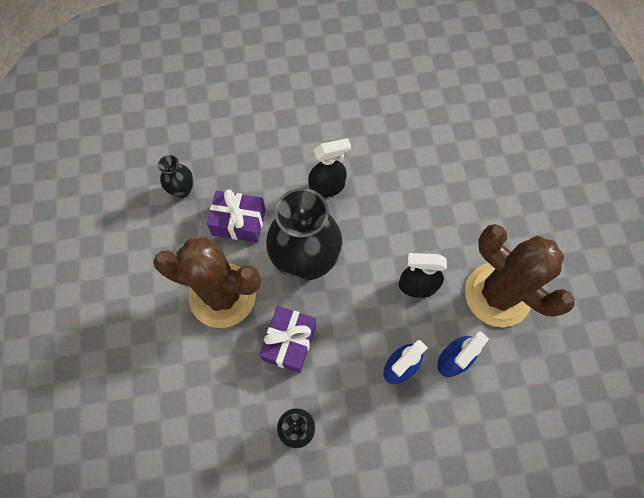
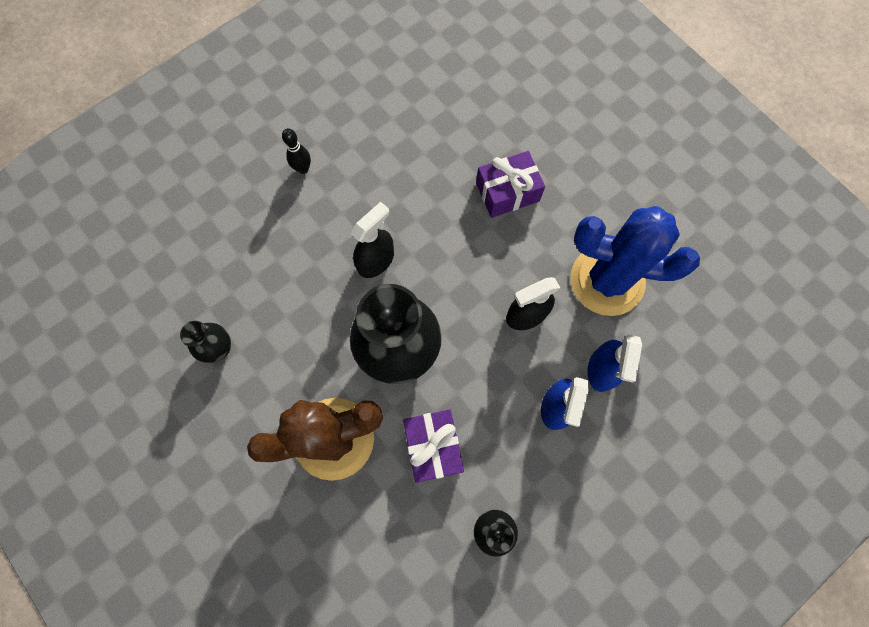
camera: 30 degrees left, 5 degrees up
purple gift [207,189,266,243] -> purple gift moved to [476,151,545,218]
brown cactus [465,224,575,327] -> blue cactus [571,206,700,316]
none -> black bowling pin [282,128,311,174]

